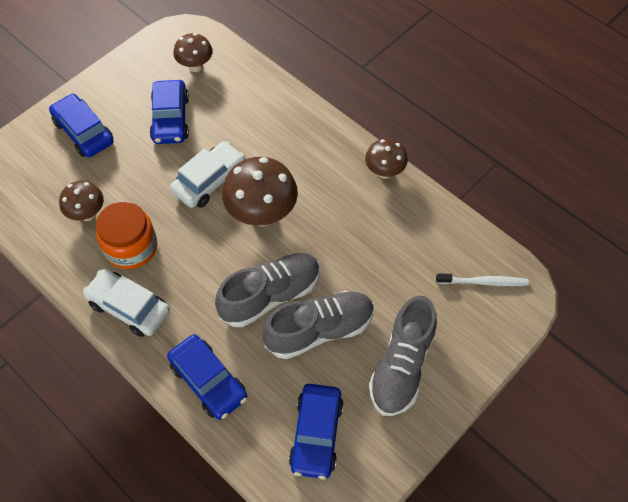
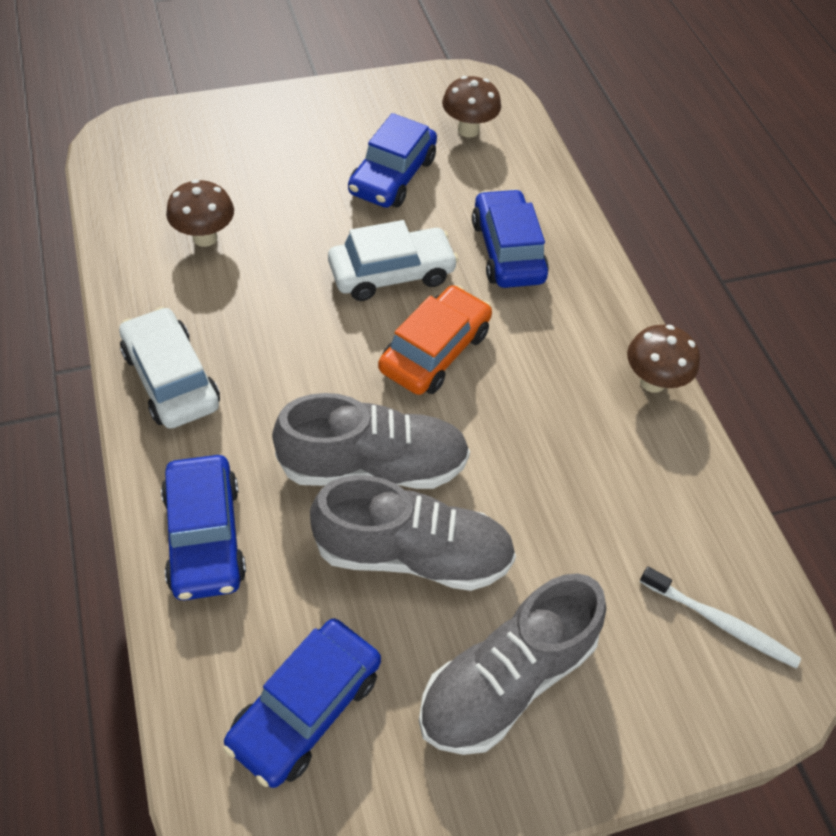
camera: 25 degrees right, 5 degrees down
blue car [49,93,113,157] -> blue car moved to [472,189,549,288]
orange jar [96,201,157,269] -> none
brown mushroom [222,157,298,226] -> orange car [378,285,492,395]

